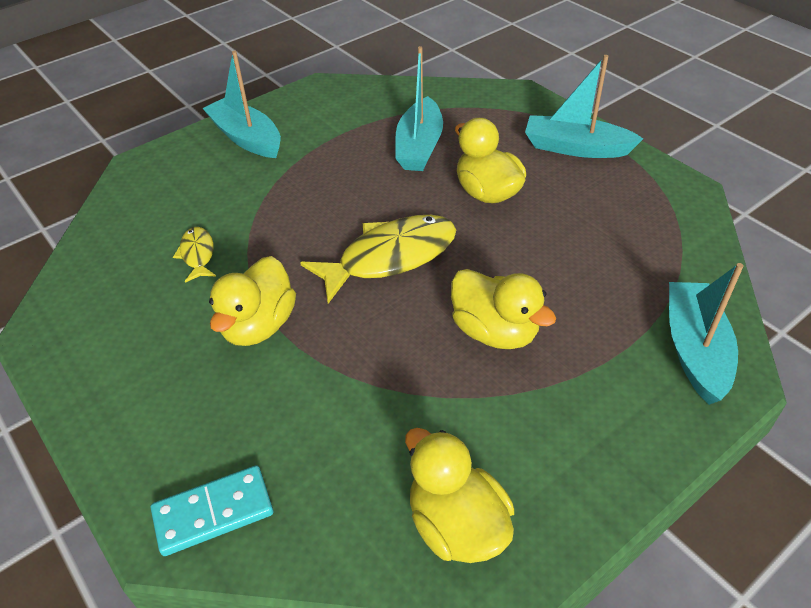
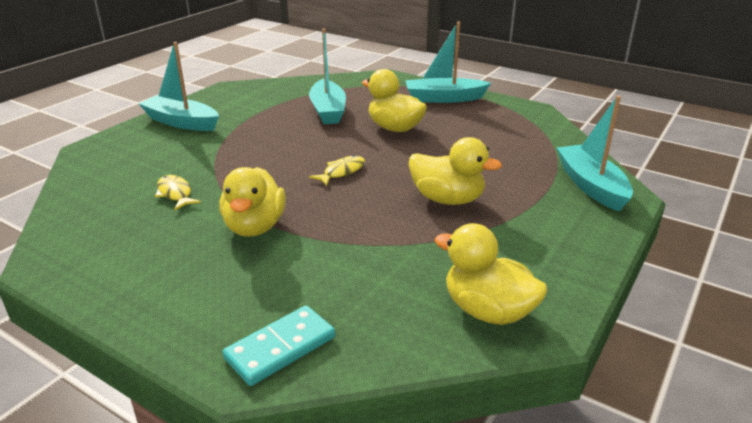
camera: 20 degrees left, 15 degrees down
yellow fish [300,215,456,304] -> yellow fish [309,155,365,186], size x0.49

